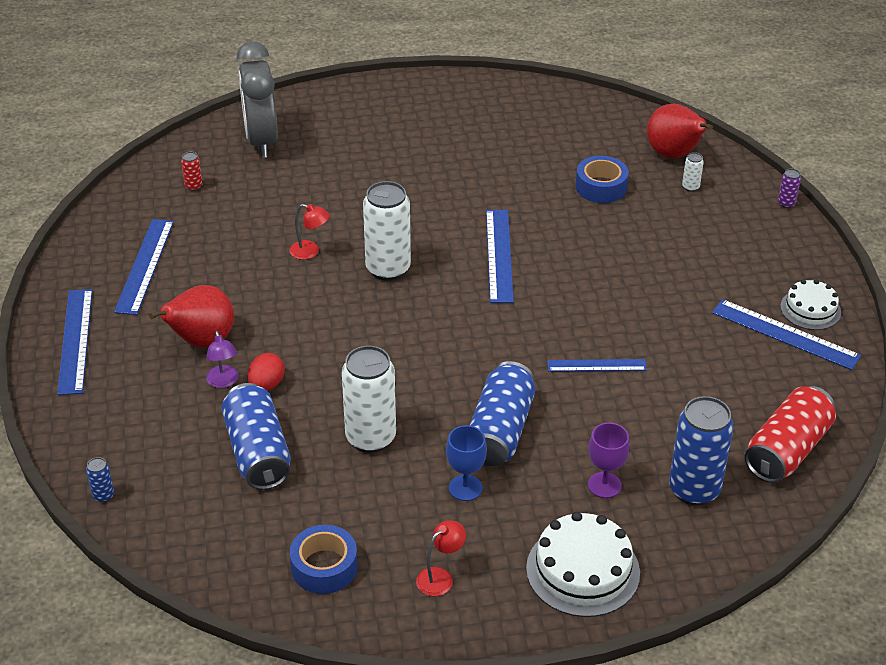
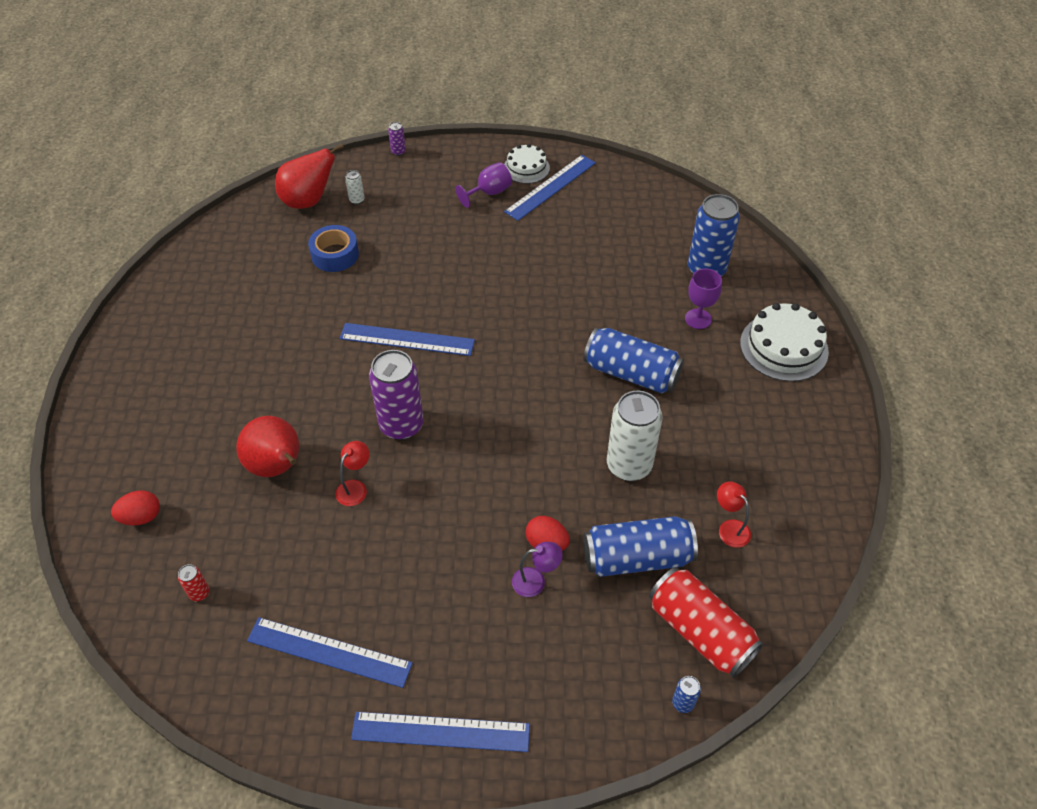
camera: 80 degrees left, 10 degrees up
red pear [149,285,234,348] -> red pear moved to [236,416,299,477]
grey clock [237,41,278,158] -> red egg [111,490,160,525]
blue tape [290,525,358,594] -> none
white can [363,181,411,281] -> purple can [369,350,424,440]
red lamp [416,520,466,596] -> red lamp moved to [717,481,751,548]
blue goblet [446,425,487,501] -> none
blue ruler [547,359,647,372] -> none
red can [745,386,836,483] -> red can moved to [649,567,763,678]
none -> purple goblet [456,162,512,208]

